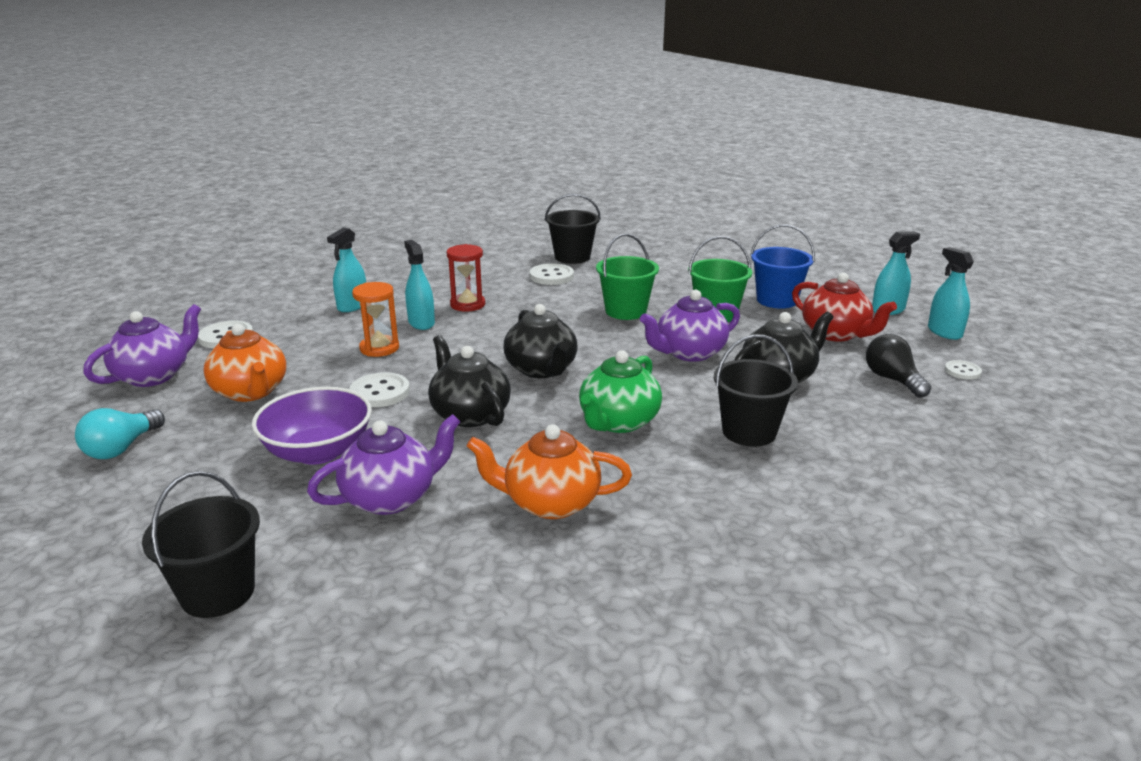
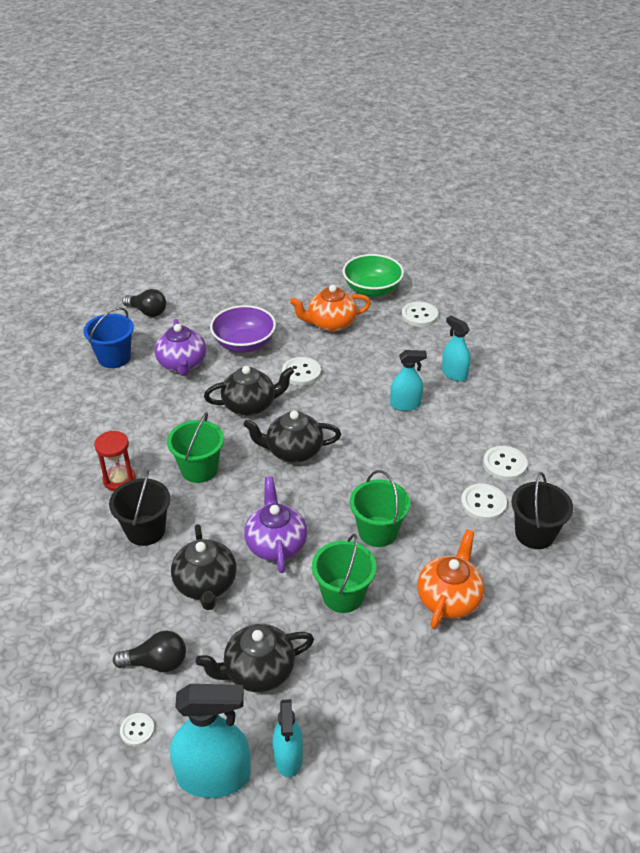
camera: 110 degrees right, 15 degrees up
turquoise light bulb [75,408,165,459] -> none
purple teapot [83,304,201,387] -> green bowl [343,254,404,297]
black bucket [142,471,260,618] -> black light bulb [122,289,166,317]
orange hourglass [352,282,399,357] -> none
red hourglass [446,244,485,312] -> red hourglass moved to [94,431,136,491]
orange teapot [467,424,632,519] -> orange teapot moved to [417,529,484,629]
green teapot [579,350,662,433] -> green bucket [167,412,224,483]
blue bucket [750,225,815,309] -> blue bucket moved to [83,307,134,368]
red teapot [792,272,897,342] -> black teapot [196,624,314,692]
turquoise spray bottle [928,247,974,340] -> turquoise spray bottle [170,684,251,798], size x1.64
none -> white button [483,446,527,481]

